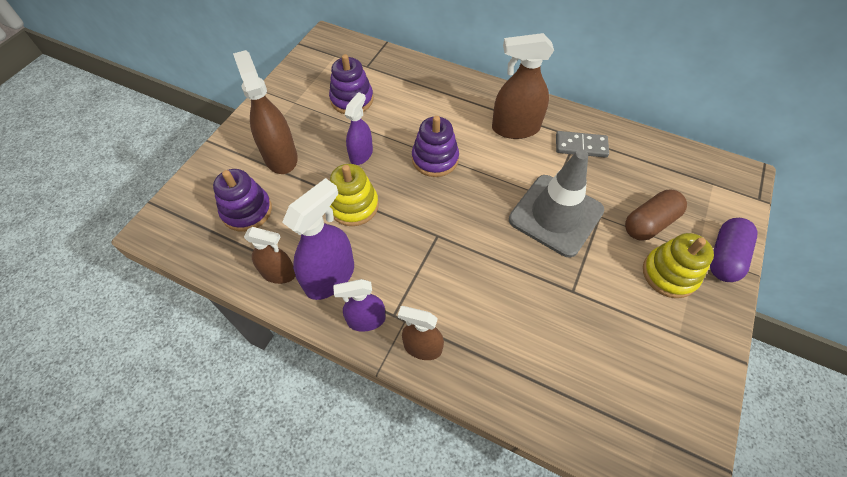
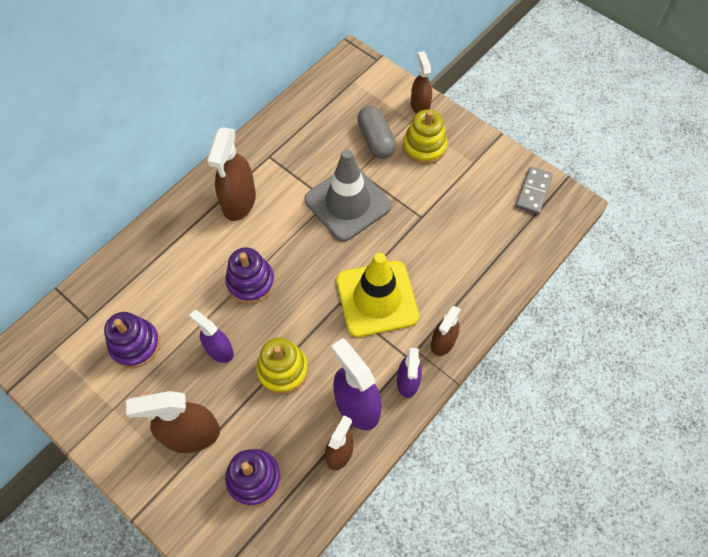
camera: 75 degrees left, 5 degrees up
grey domino [556,131,609,158] -> grey domino moved to [515,167,553,215]
brown capsule [625,190,687,241] -> grey capsule [357,106,396,159]
purple capsule [710,218,757,282] -> brown spray bottle [411,51,432,114]
none -> yellow traffic cone [336,253,419,337]

